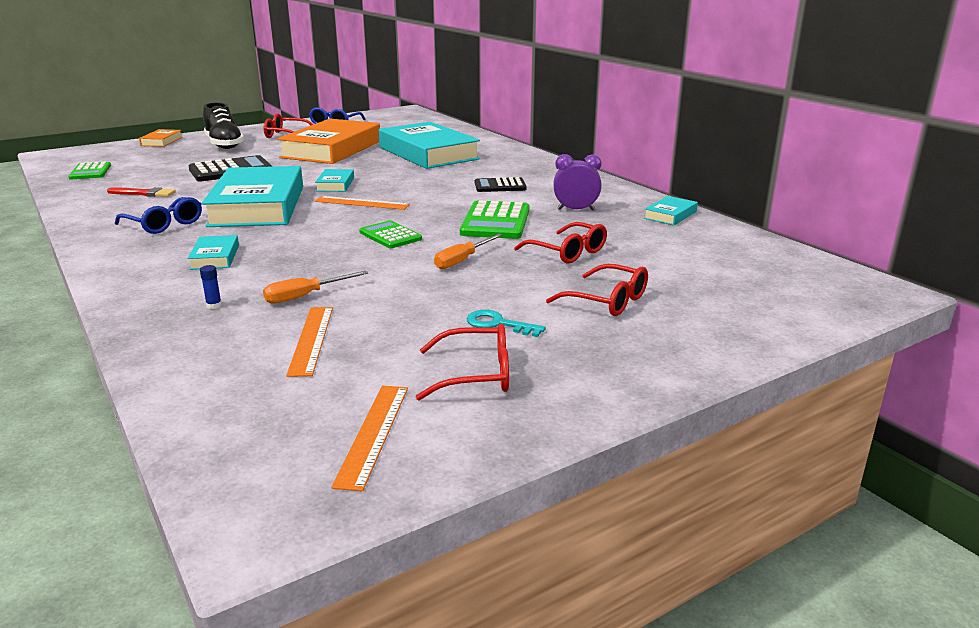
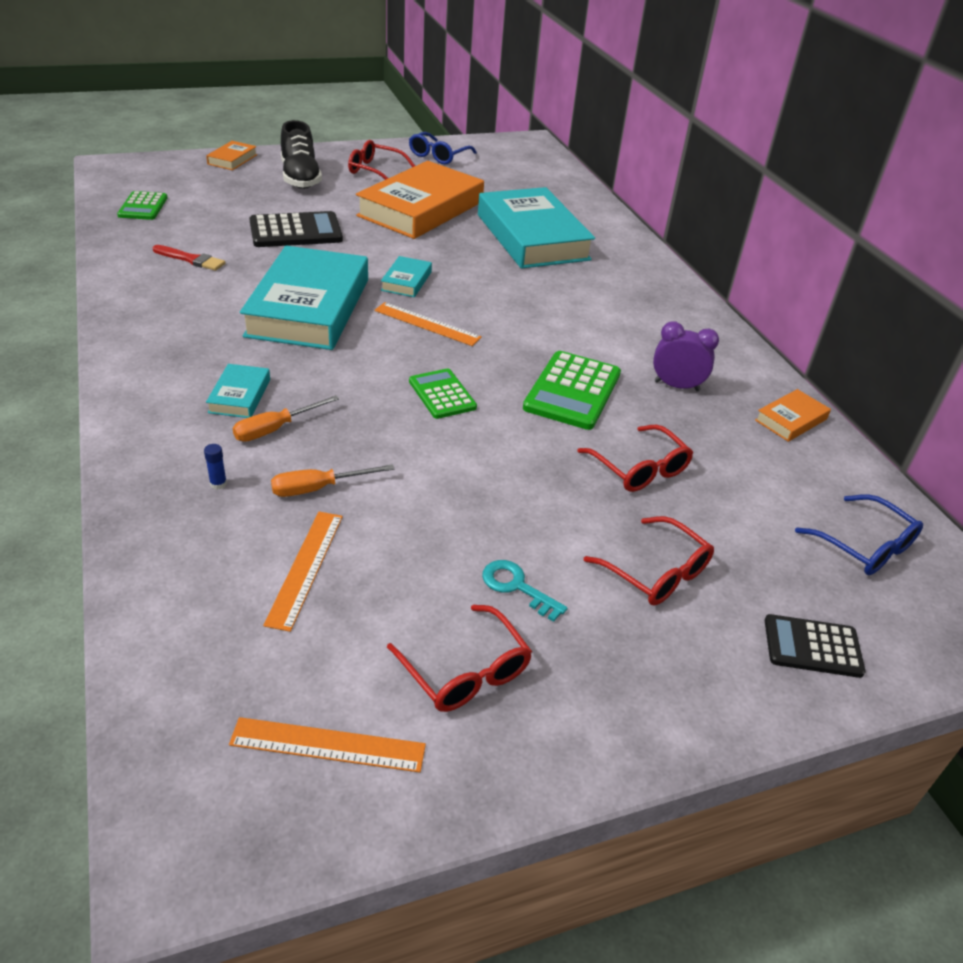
camera: 10 degrees right, 15 degrees up
blue glasses [115,197,202,234] -> blue glasses moved to [795,494,923,575]
orange ruler [331,385,408,491] -> orange ruler turned 75 degrees clockwise [229,717,426,773]
red glasses [416,324,509,400] -> red glasses turned 45 degrees clockwise [387,605,532,712]
orange screwdriver [434,234,502,269] -> orange screwdriver moved to [233,395,339,442]
black calculator [475,177,527,192] -> black calculator moved to [765,614,866,678]
turquoise book [644,196,698,225] -> orange book [755,389,831,442]

